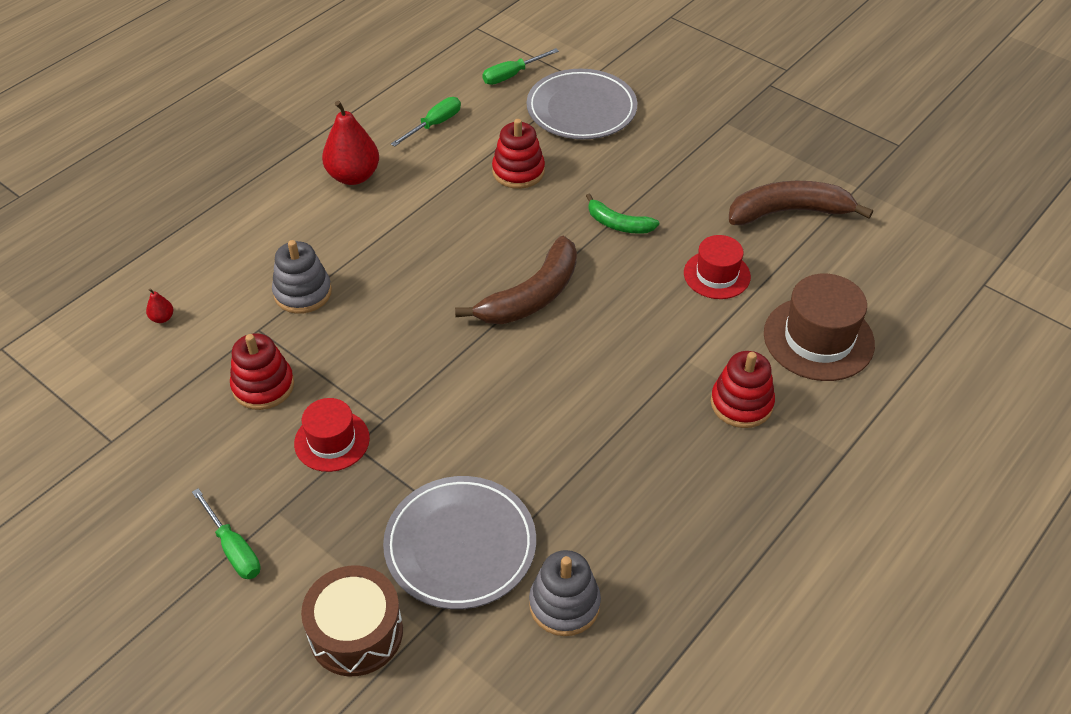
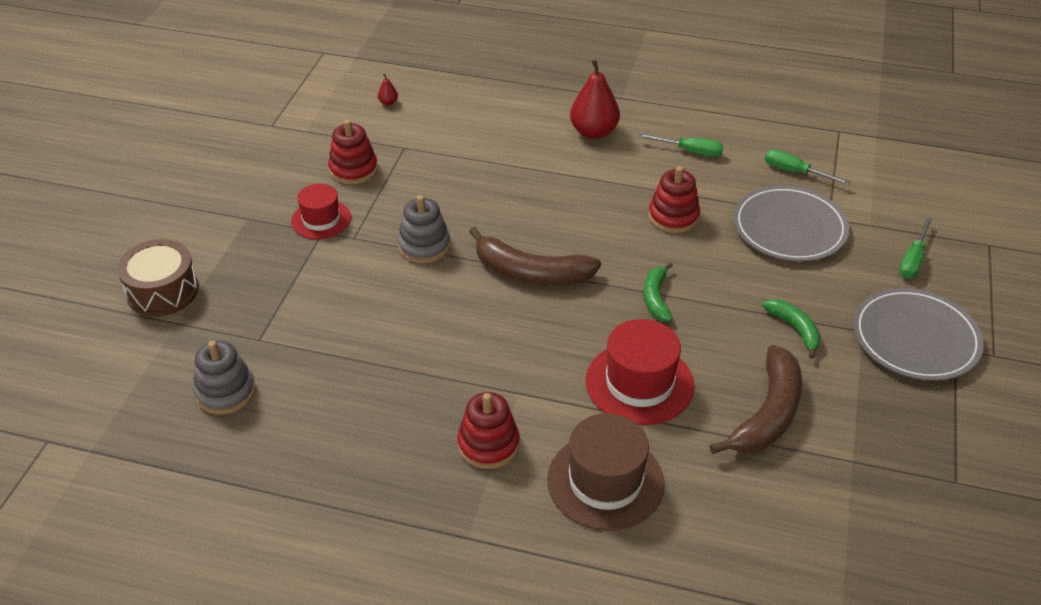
camera: 65 degrees right, 5 degrees down
green screwdriver [192,488,261,579] -> green screwdriver moved to [899,217,932,279]
grey stacking toy [272,240,332,314] -> grey stacking toy moved to [398,195,450,263]
grey plate [383,476,536,609] -> grey plate moved to [853,288,984,381]
red hat [684,235,751,299] -> red hat [586,319,694,425], size x1.57
brown banana [729,181,873,225] -> brown banana turned 60 degrees clockwise [709,345,802,454]
none -> green banana [762,299,821,359]

